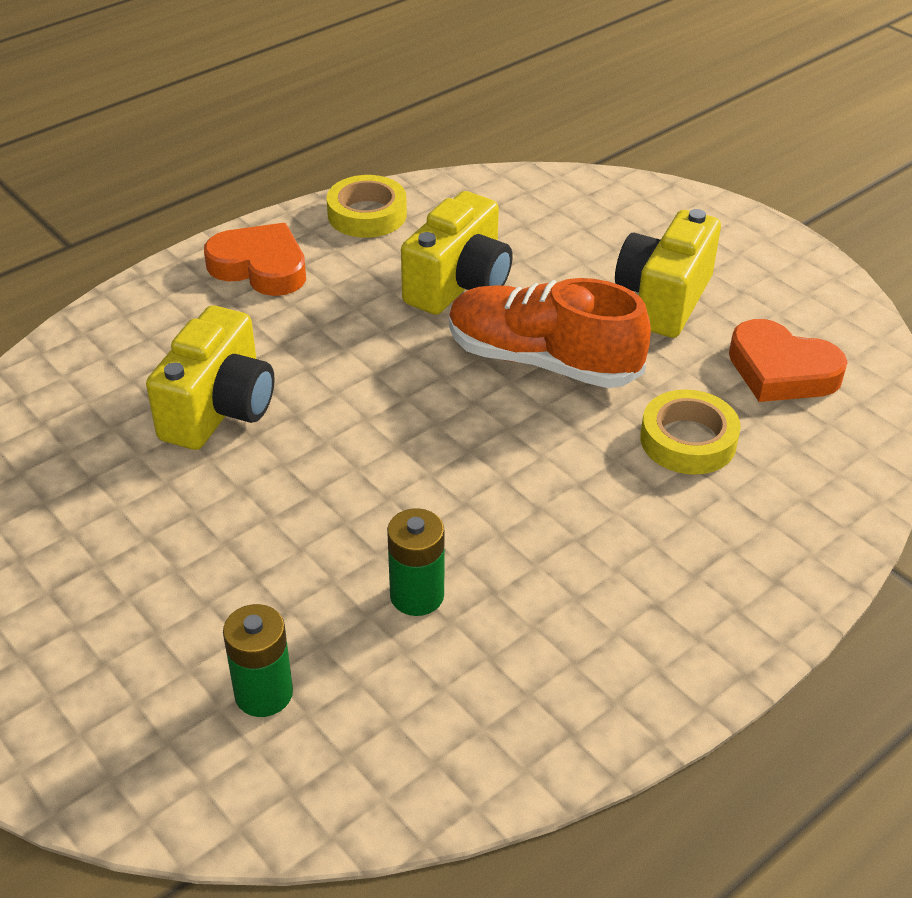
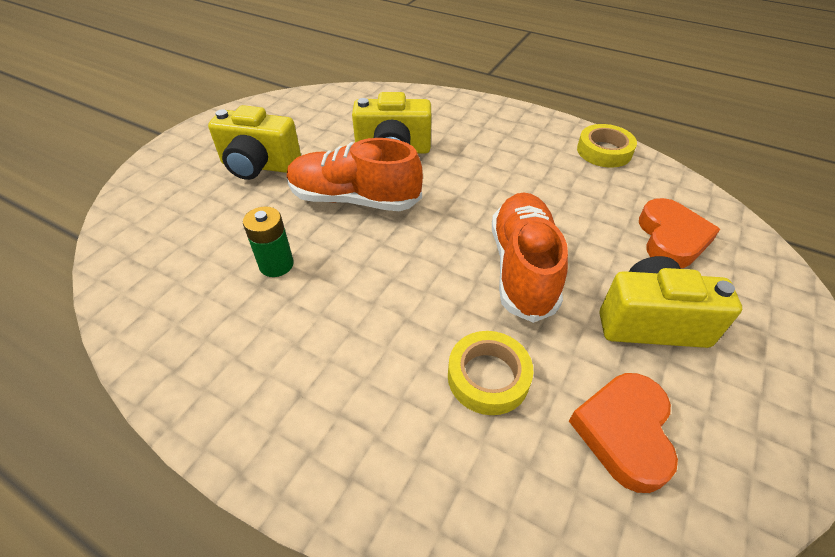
camera: 70 degrees right, 5 degrees up
orange heart [204,223,306,296] -> orange heart moved to [639,198,720,268]
green battery [223,604,293,717] -> none
yellow camera [401,191,513,315] -> yellow camera moved to [208,105,301,180]
none -> orange shoe [287,138,423,211]

